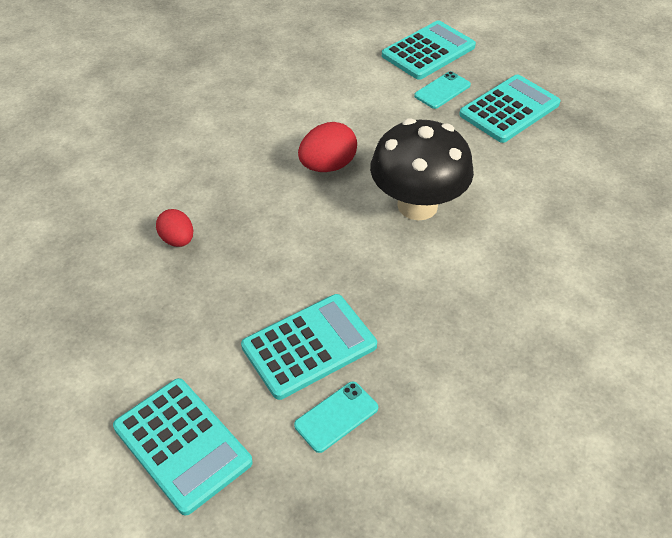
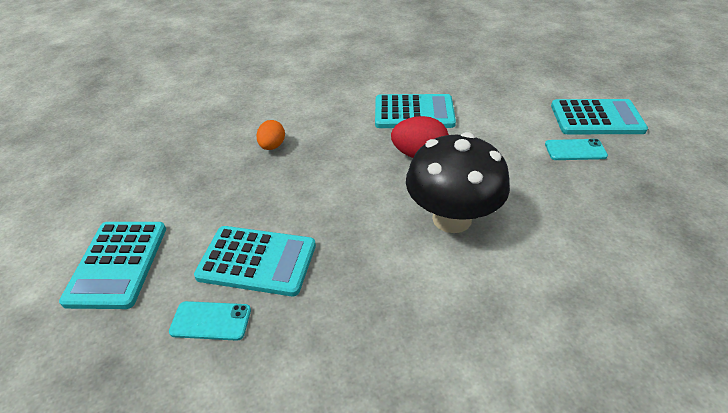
camera: 45 degrees right, 5 degrees down
red egg [156,209,193,247] -> orange egg [256,120,285,150]
turquoise calculator [459,74,560,143] -> turquoise calculator moved to [375,94,456,128]

